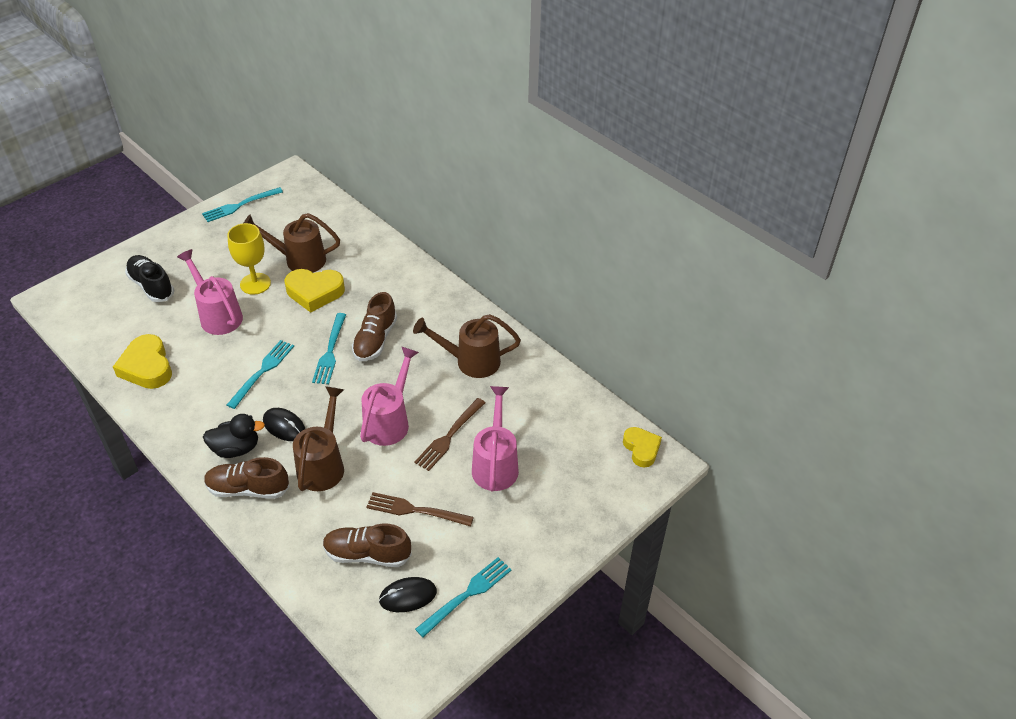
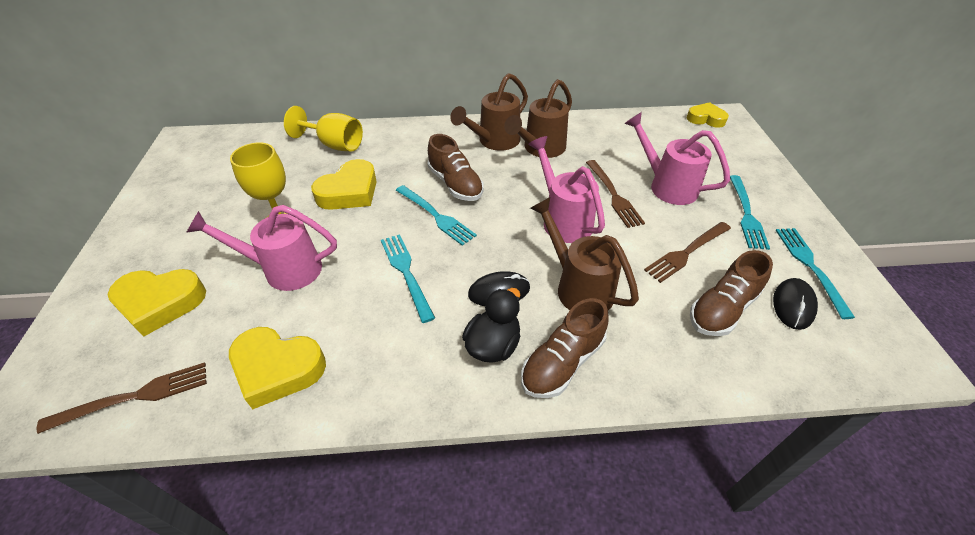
camera: 50 degrees left, 0 degrees up
black shoe [125,255,174,302] -> yellow heart [107,269,206,337]
turquoise fork [202,187,283,222] -> turquoise fork moved to [730,175,770,250]
brown watering can [244,213,340,272] -> brown watering can moved to [450,73,528,151]
none -> brown fork [37,362,207,434]
none -> yellow goblet [284,106,363,152]

